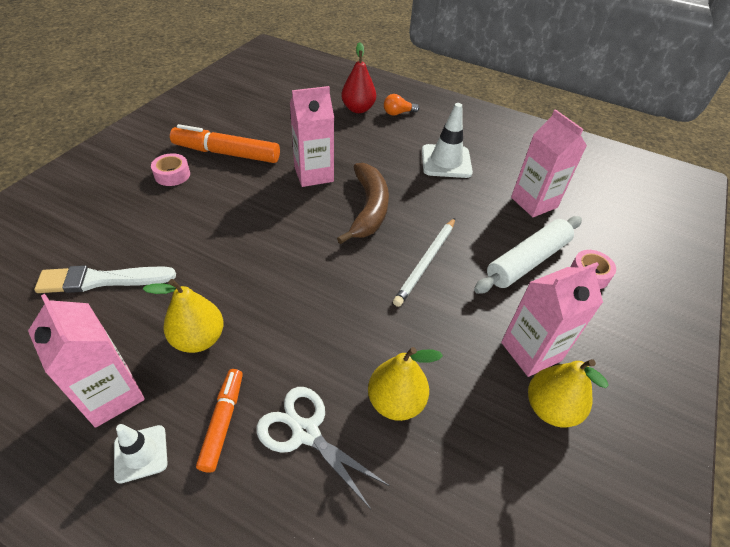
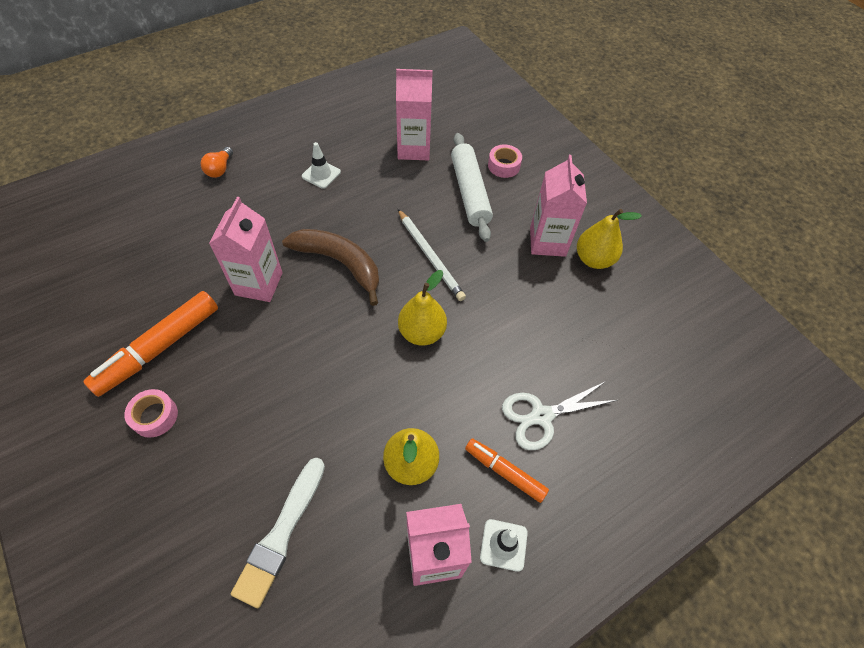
camera: 60 degrees left, 10 degrees up
red pear [341,42,376,113] -> none
yellow pear [368,347,443,421] -> yellow pear moved to [398,270,447,346]
white traffic cone [422,103,473,178] -> white traffic cone [302,142,341,189], size x0.59

